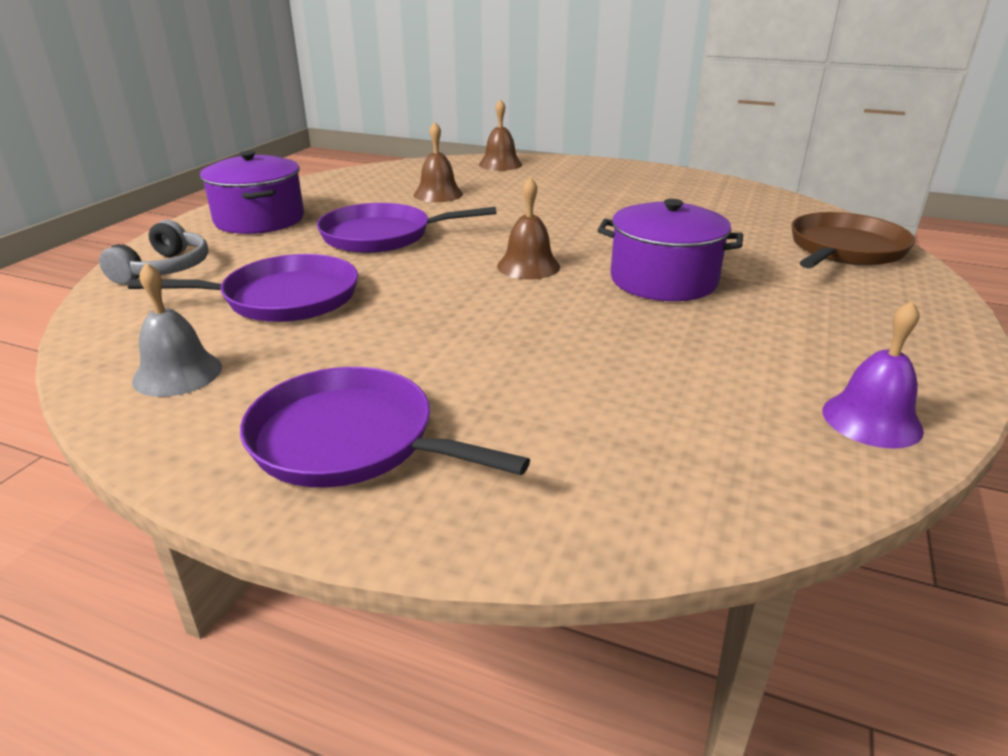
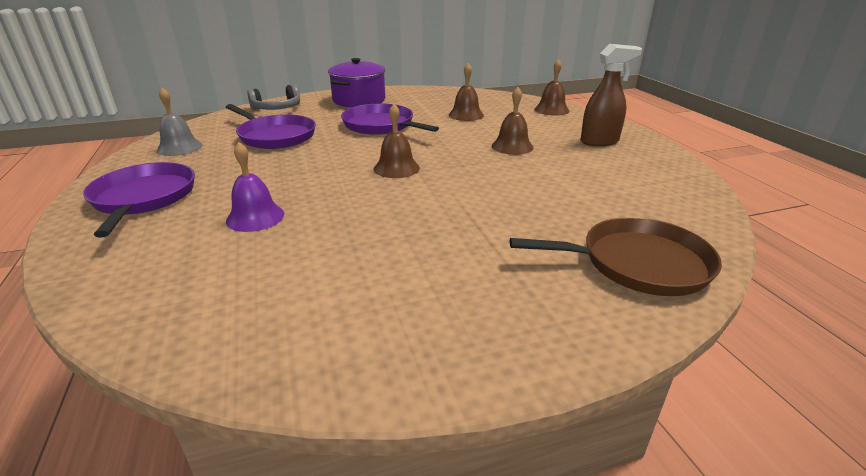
camera: 50 degrees right, 0 degrees up
purple pot [598,199,743,301] -> none
purple bell [823,301,924,449] -> purple bell moved to [226,142,284,232]
none -> brown bell [491,87,534,155]
none -> brown spray bottle [581,44,642,146]

